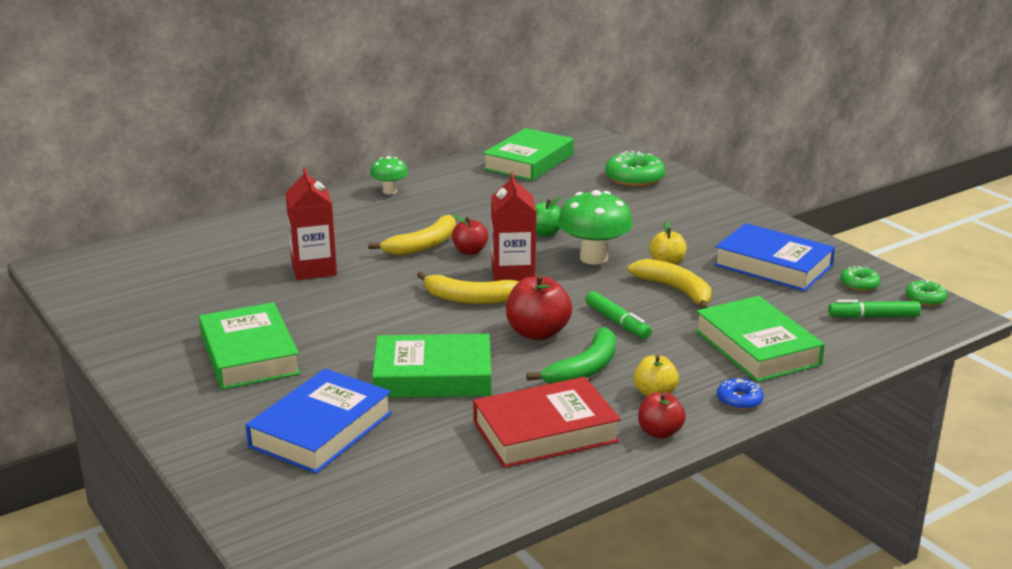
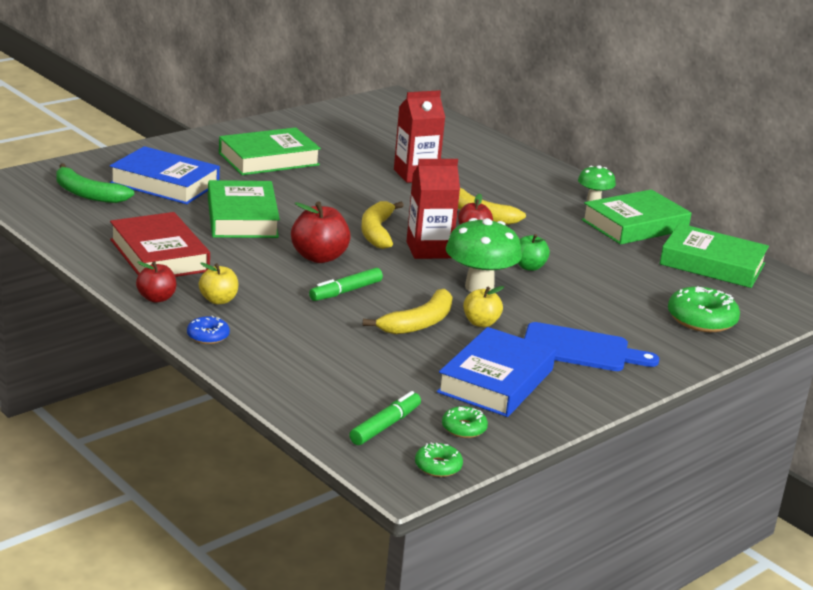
camera: 80 degrees right, 0 degrees up
green banana [526,327,616,384] -> green banana moved to [56,164,134,203]
green book [695,296,825,382] -> green book moved to [581,189,692,245]
green marker [828,300,921,318] -> green marker turned 45 degrees clockwise [349,391,421,445]
none -> blue cutting board [524,322,659,371]

